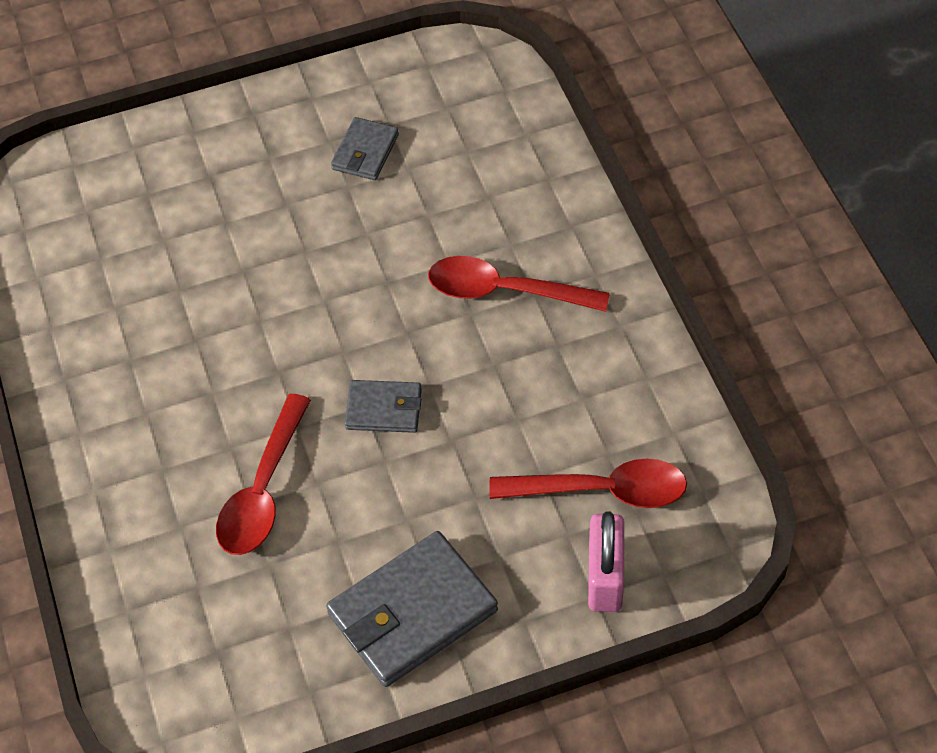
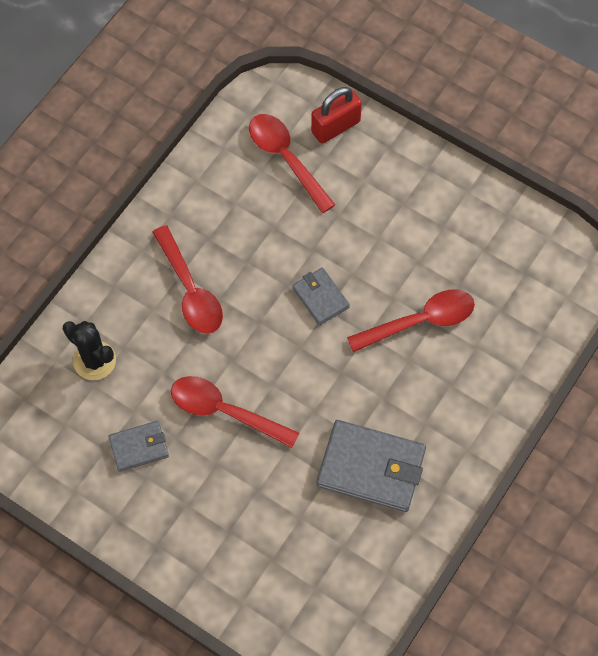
camera: 130 degrees left, 10 degrees up
grey wallet [326,531,498,687] -> grey wallet moved to [316,420,426,512]
pink padlock [588,511,624,612] -> red padlock [311,87,362,144]
none -> black cactus [63,321,116,380]
none -> red spoon [171,376,299,448]

